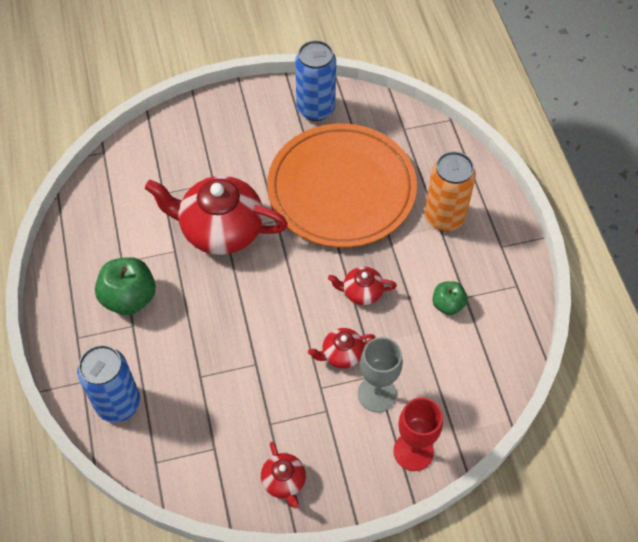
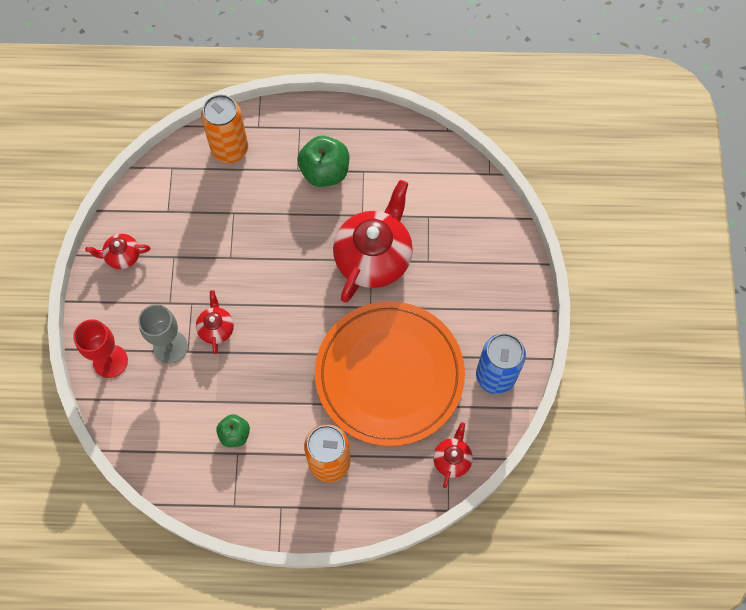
camera: 105 degrees right, 10 degrees up
blue can [77,345,140,423] -> orange can [201,95,248,163]
red teapot [328,267,397,305] -> red teapot moved to [433,422,473,488]

